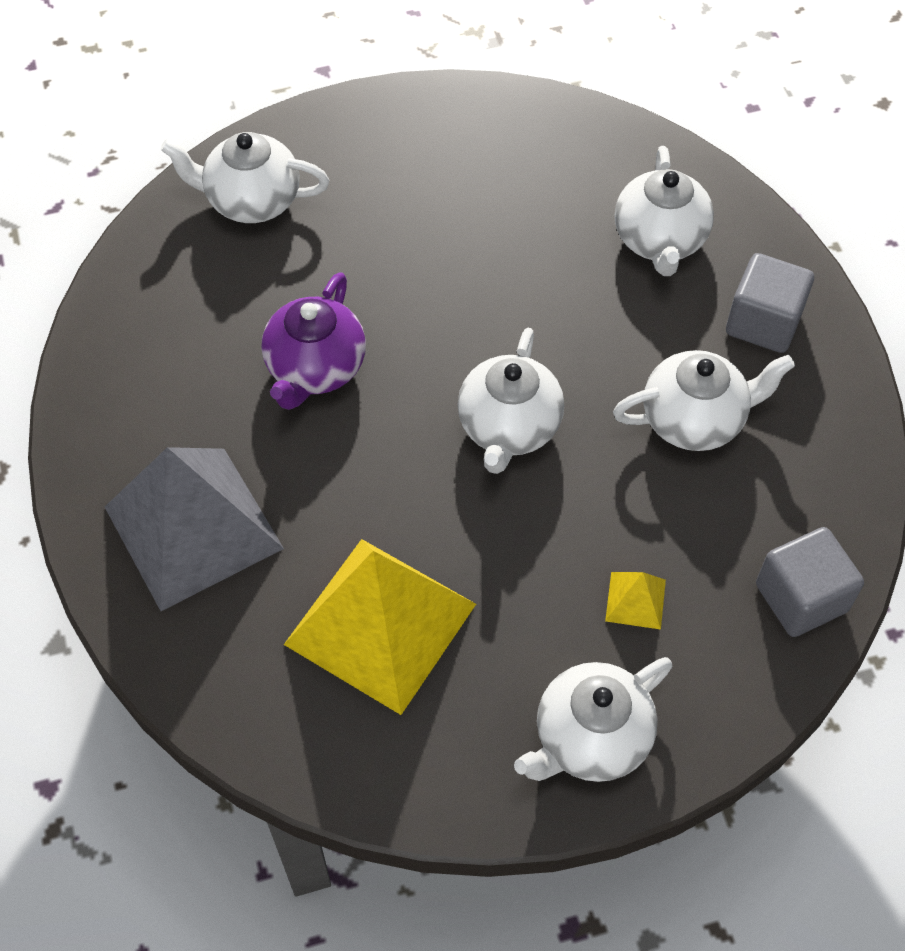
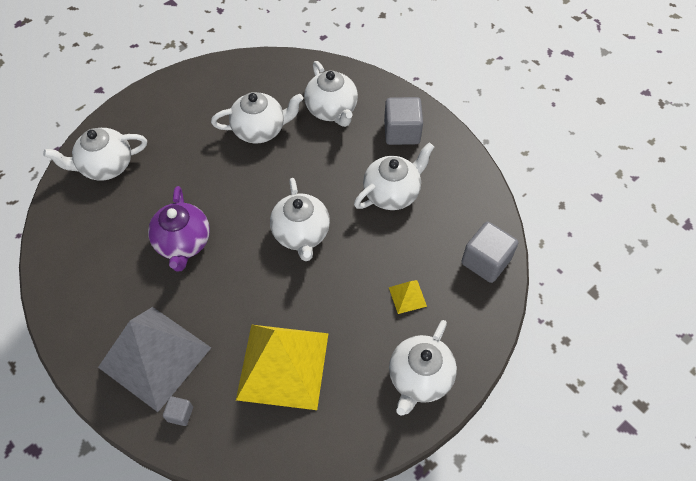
camera: 25 degrees left, 0 degrees up
none -> grey cube [163,396,193,426]
none -> white teapot [211,92,303,144]

